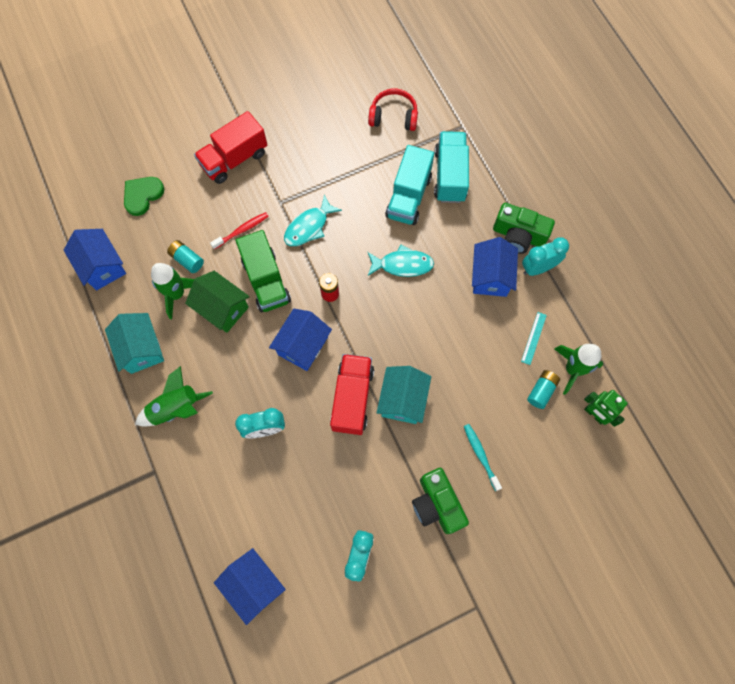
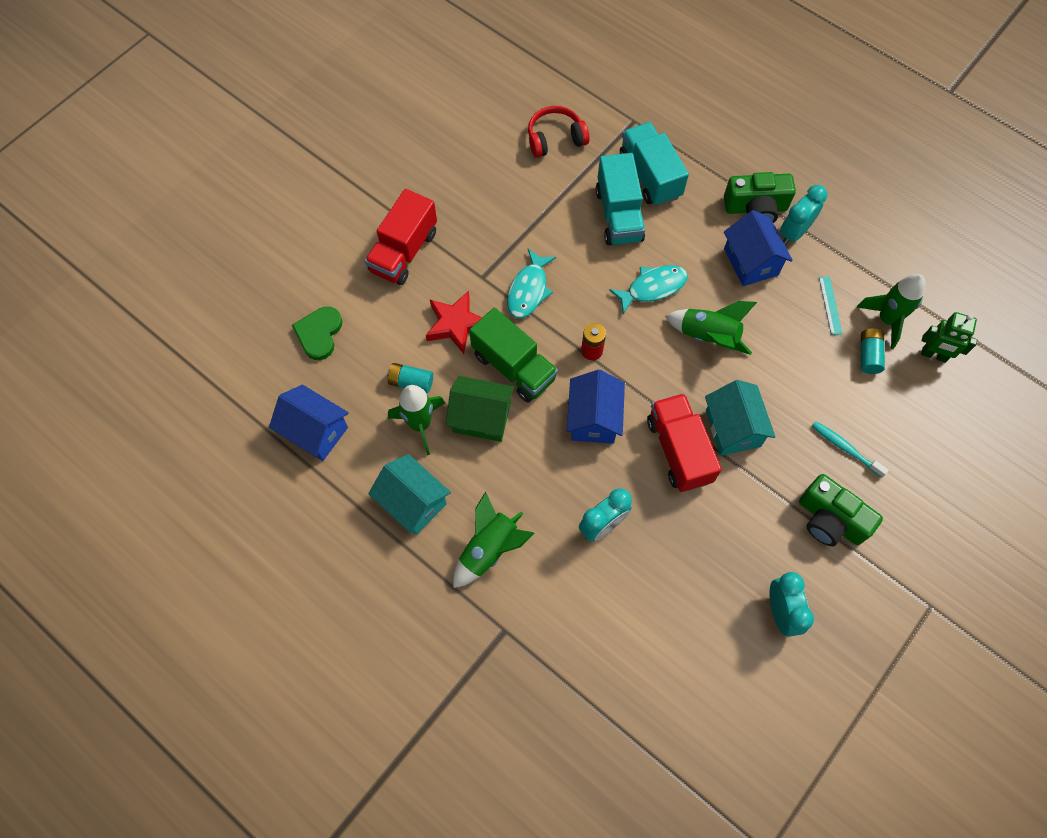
camera: 25 degrees left, 5 degrees down
red toothbrush [210,212,269,250] -> red star [426,291,482,354]
blue house [214,548,286,625] -> none
none -> green rocket [665,301,757,355]

